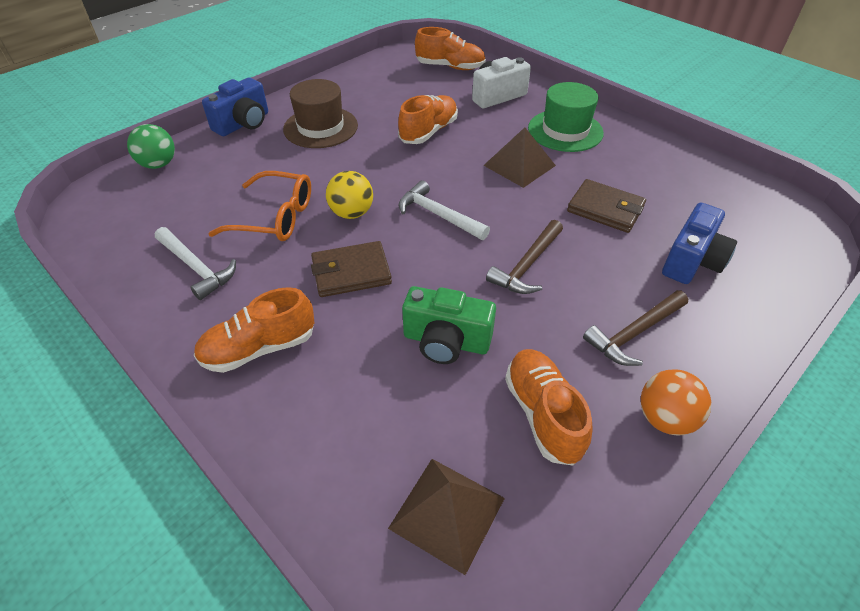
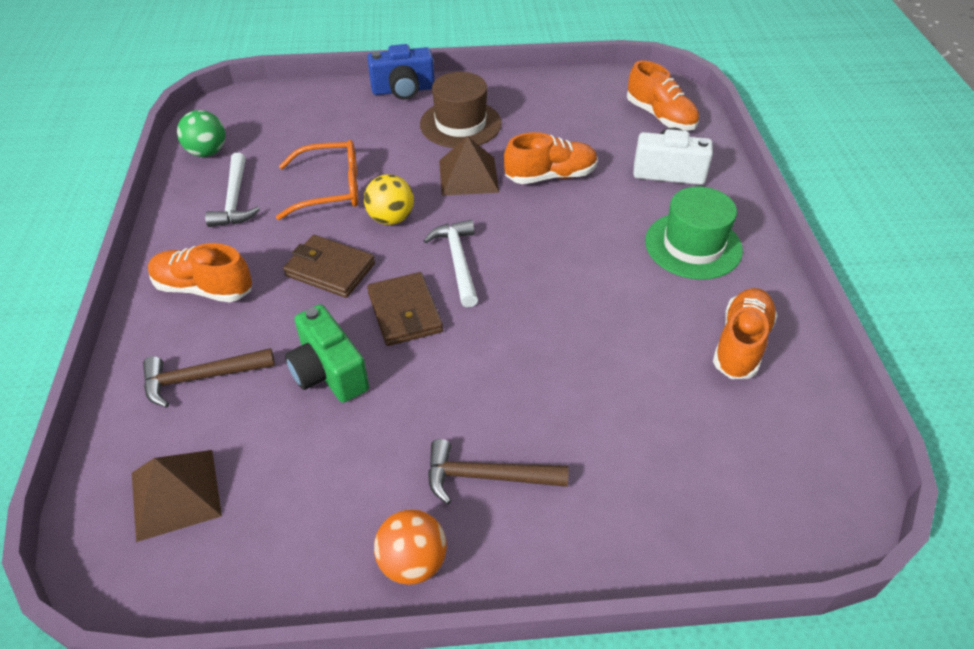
camera: 40 degrees right, 0 degrees up
green ball [127,124,175,169] -> green ball moved to [177,110,225,157]
orange glasses [208,171,311,241] -> orange glasses turned 60 degrees counterclockwise [276,140,358,220]
brown pyramid [483,127,556,188] -> brown pyramid moved to [439,136,499,196]
brown hammer [486,220,563,294] -> brown hammer moved to [143,348,275,408]
orange shoe [505,349,593,466] -> orange shoe moved to [713,288,778,379]
brown wallet [567,179,646,233] -> brown wallet moved to [367,272,443,346]
blue camera [662,203,737,284] -> none

